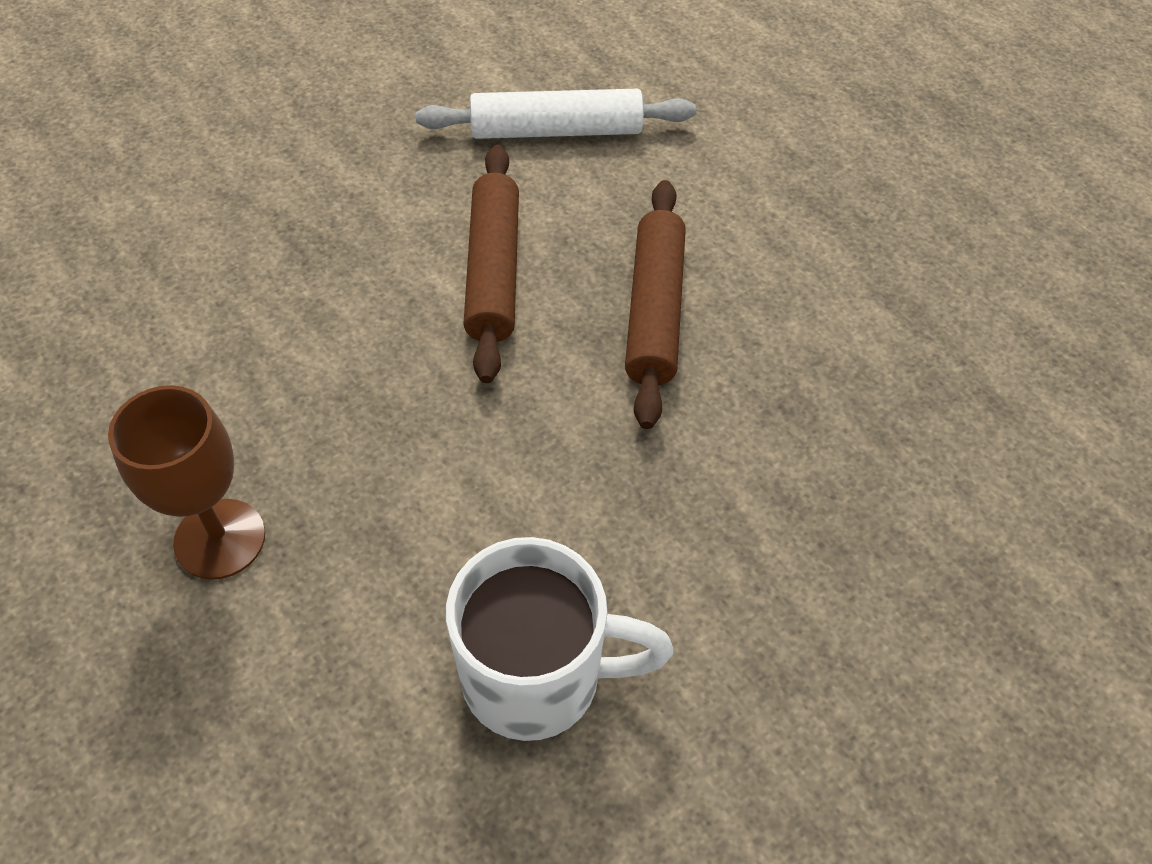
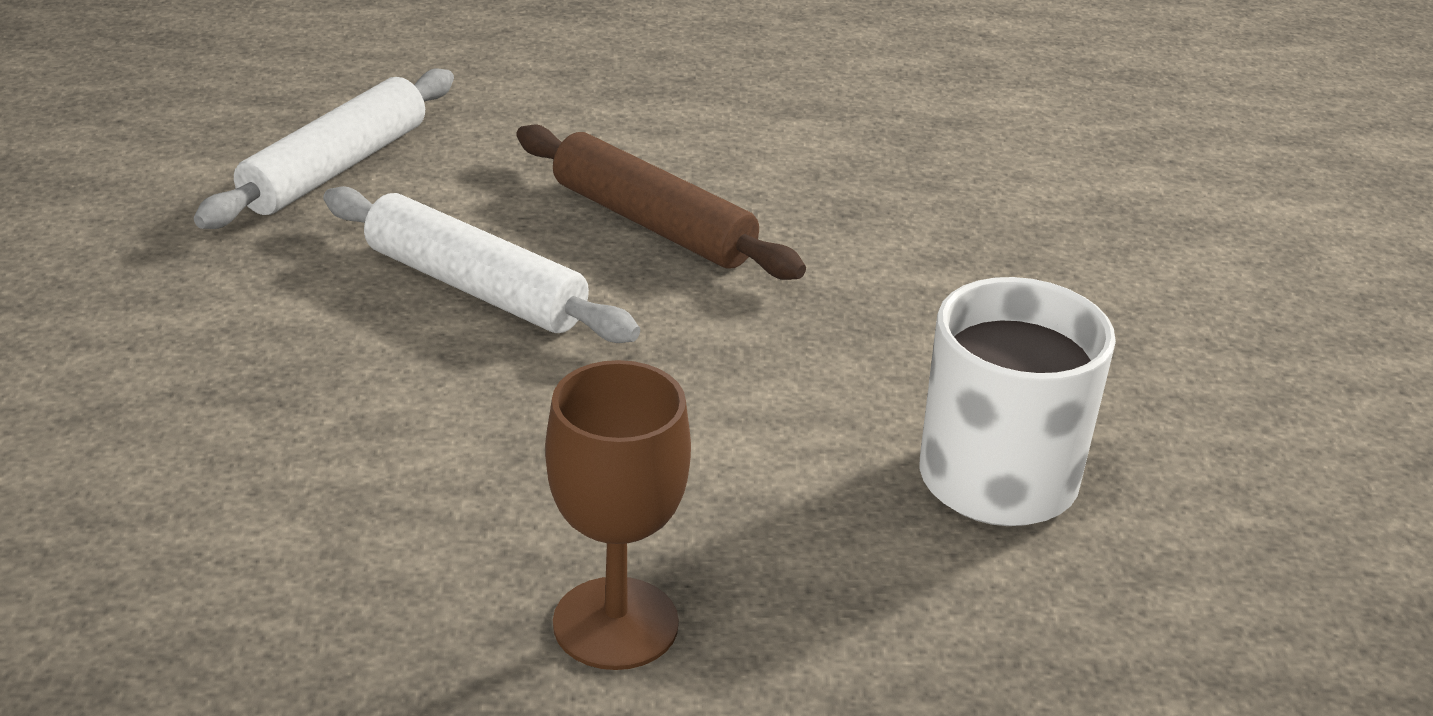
camera: 55 degrees left, 20 degrees down
brown rolling pin [463,145,519,383] -> white rolling pin [323,186,640,343]

